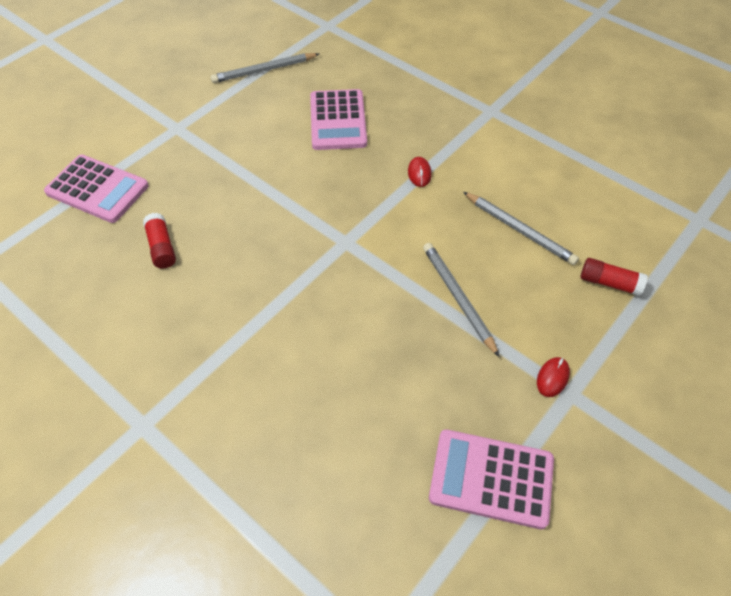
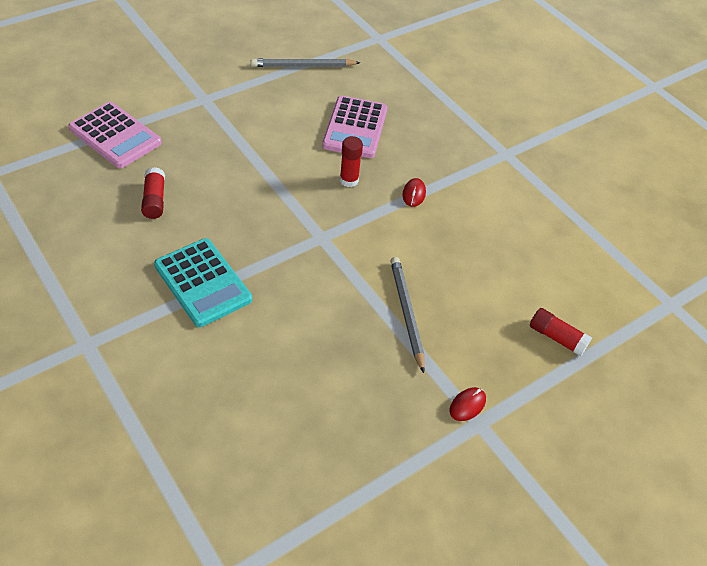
camera: 10 degrees right, 5 degrees down
pink calculator [429,429,554,530] -> none
grey pencil [463,192,579,265] -> none
none -> turquoise calculator [154,238,252,327]
none -> red glue stick [340,136,363,187]

